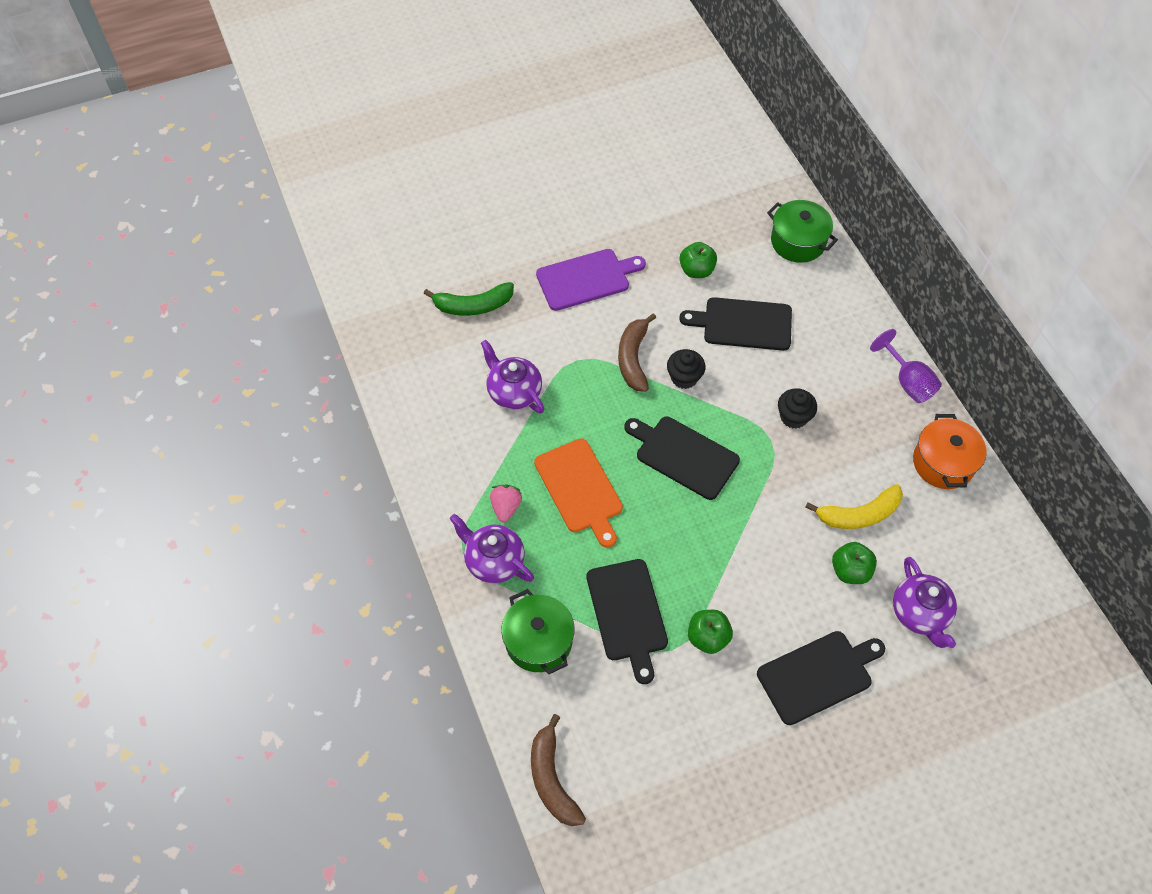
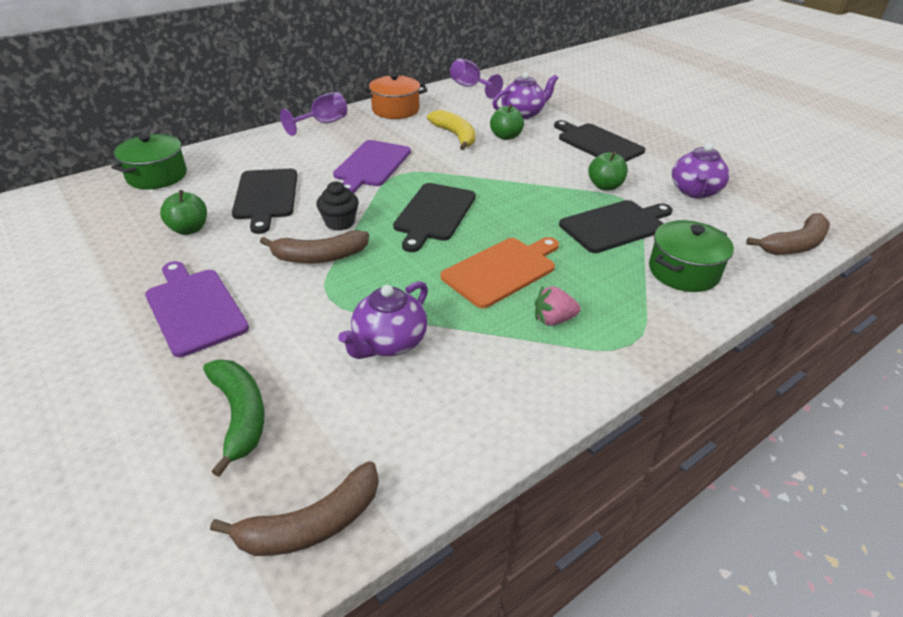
camera: 105 degrees left, 20 degrees down
purple teapot [450,514,534,583] -> purple teapot moved to [672,143,730,199]
black cupcake [778,388,817,429] -> purple cutting board [333,140,411,194]
none -> brown banana [210,461,379,556]
none -> purple goblet [450,58,503,99]

